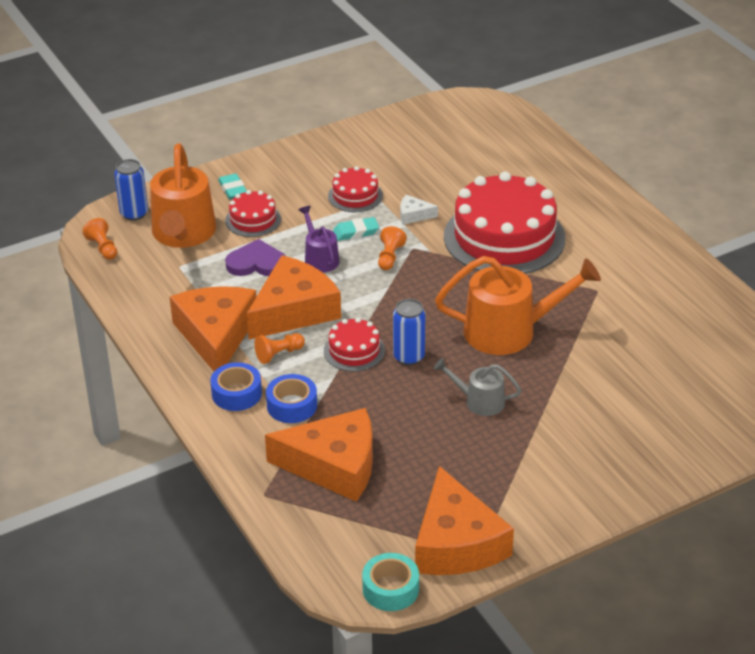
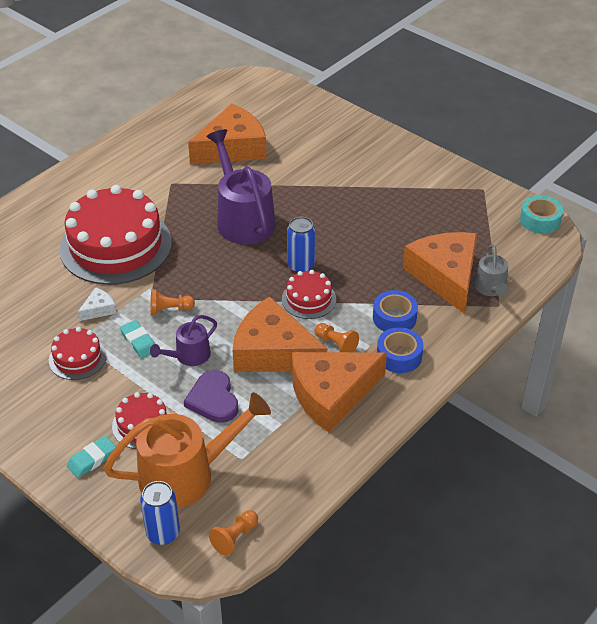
camera: 110 degrees left, 5 degrees up
white cheese [400,195,438,225] -> white cheese turned 120 degrees counterclockwise [78,287,116,321]
orange cheese [415,466,514,575] -> orange cheese moved to [188,103,267,164]
grey watering can [434,358,522,416] -> grey watering can moved to [474,244,509,296]
orange watering can [435,256,601,355] -> purple watering can [206,129,276,245]

